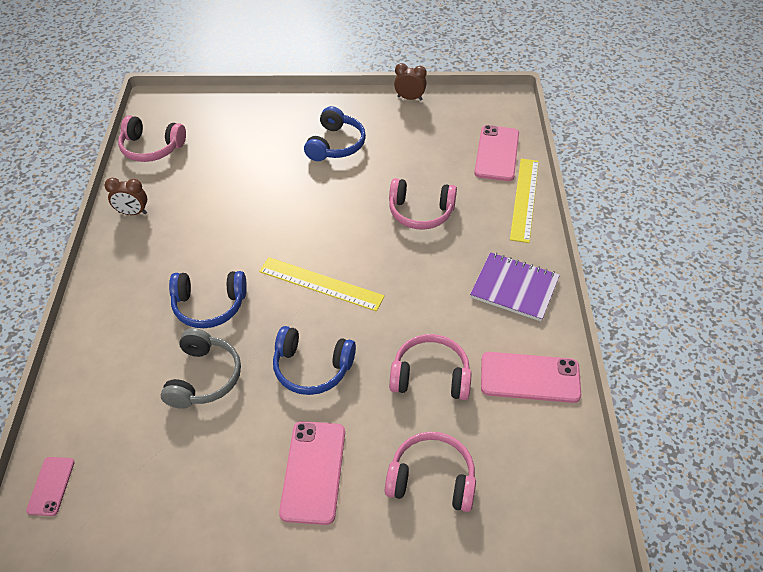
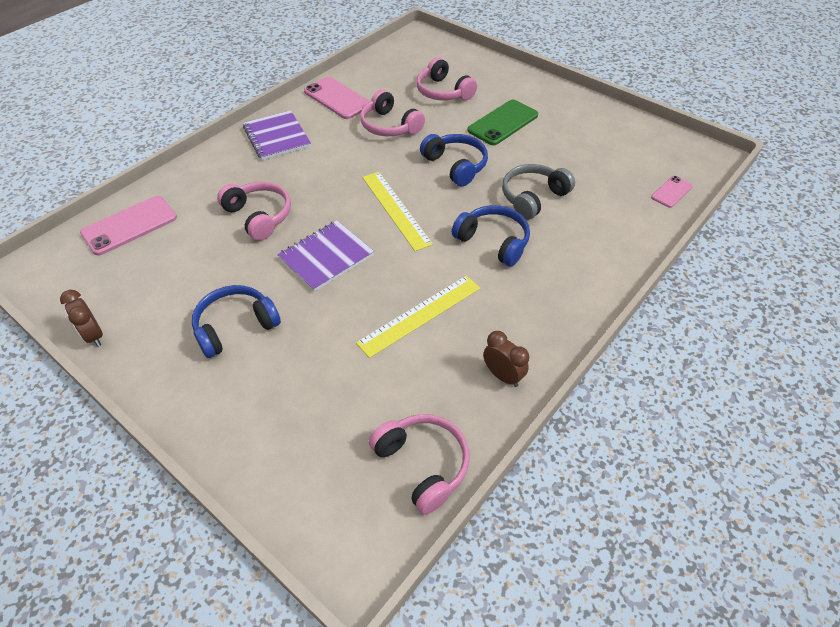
camera: 140 degrees left, 0 degrees up
pink phone [279,421,345,525] -> green phone [467,100,538,145]
yellow ruler [510,158,539,243] -> yellow ruler moved to [356,276,480,358]
none -> purple notebook [277,220,374,292]

